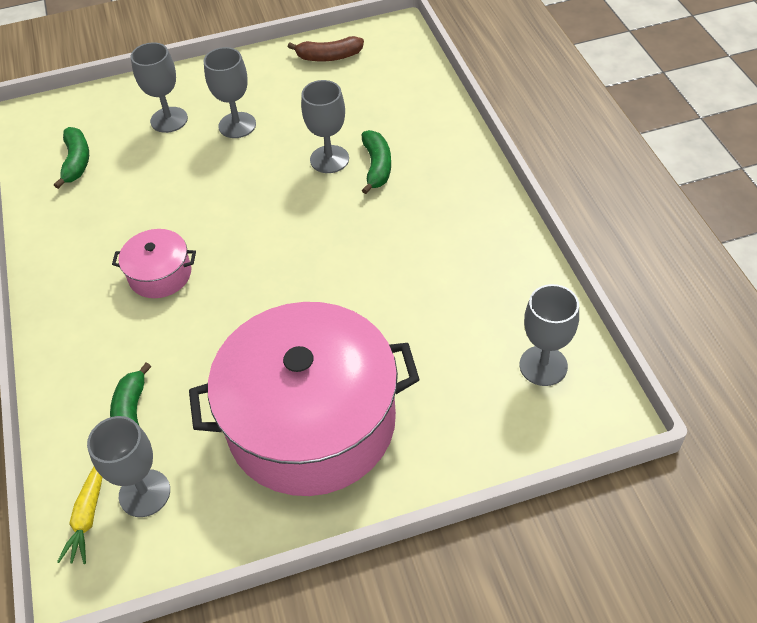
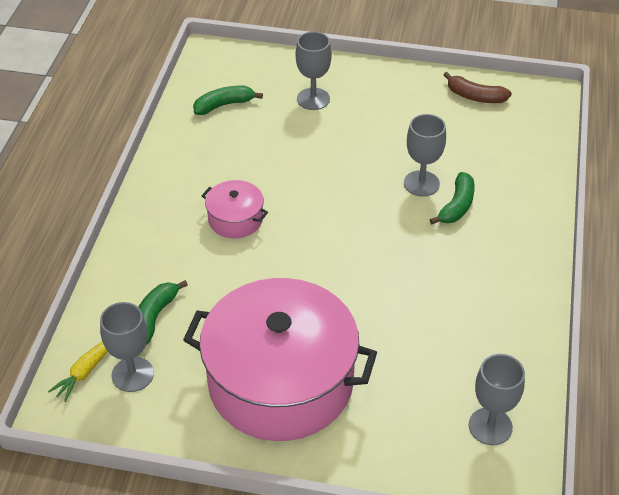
camera: 25 degrees right, 5 degrees down
green banana [54,127,89,189] -> green banana turned 135 degrees counterclockwise [193,85,263,115]
grey goblet [203,47,256,138] -> none

